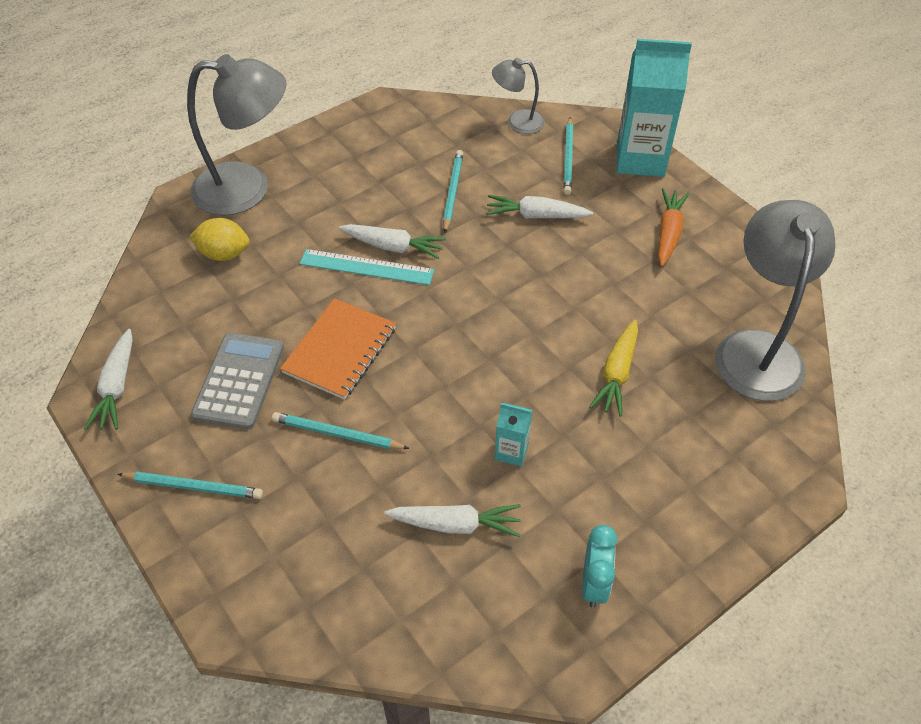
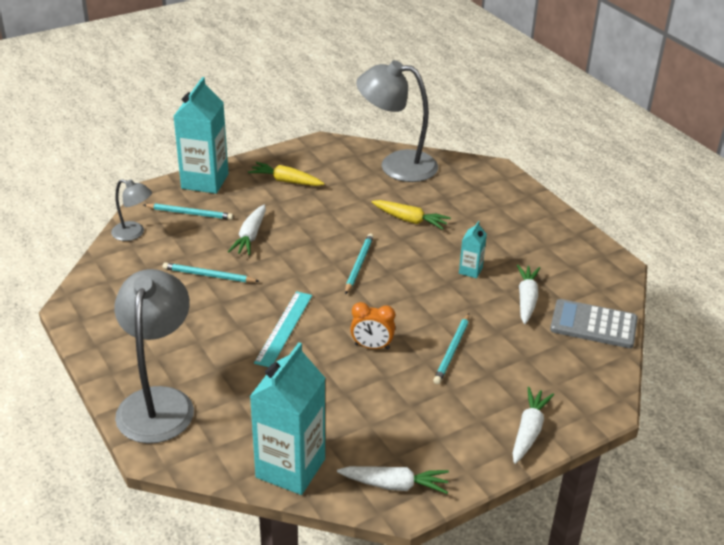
camera: 85 degrees left, 15 degrees down
turquoise pencil [117,472,263,499] -> turquoise pencil moved to [345,233,374,295]
yellow lemon [189,218,250,261] -> none
grey calculator [191,333,284,429] -> grey calculator moved to [550,299,638,348]
orange notebook [280,298,396,400] -> orange clock [350,302,395,350]
white carrot [339,224,446,259] -> white carrot moved to [513,387,554,464]
grey lamp [492,58,545,134] -> grey lamp turned 75 degrees counterclockwise [111,179,152,241]
turquoise clock [582,525,617,608] -> none
orange carrot [658,188,690,266] -> yellow carrot [248,162,325,186]
none -> turquoise carton [250,342,325,495]

